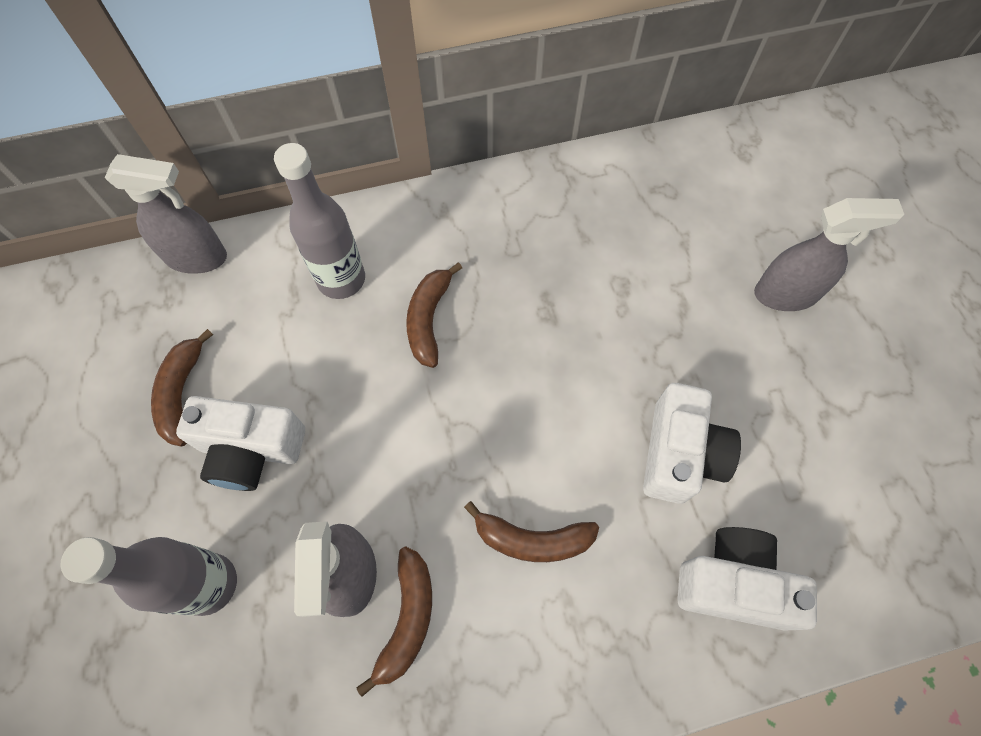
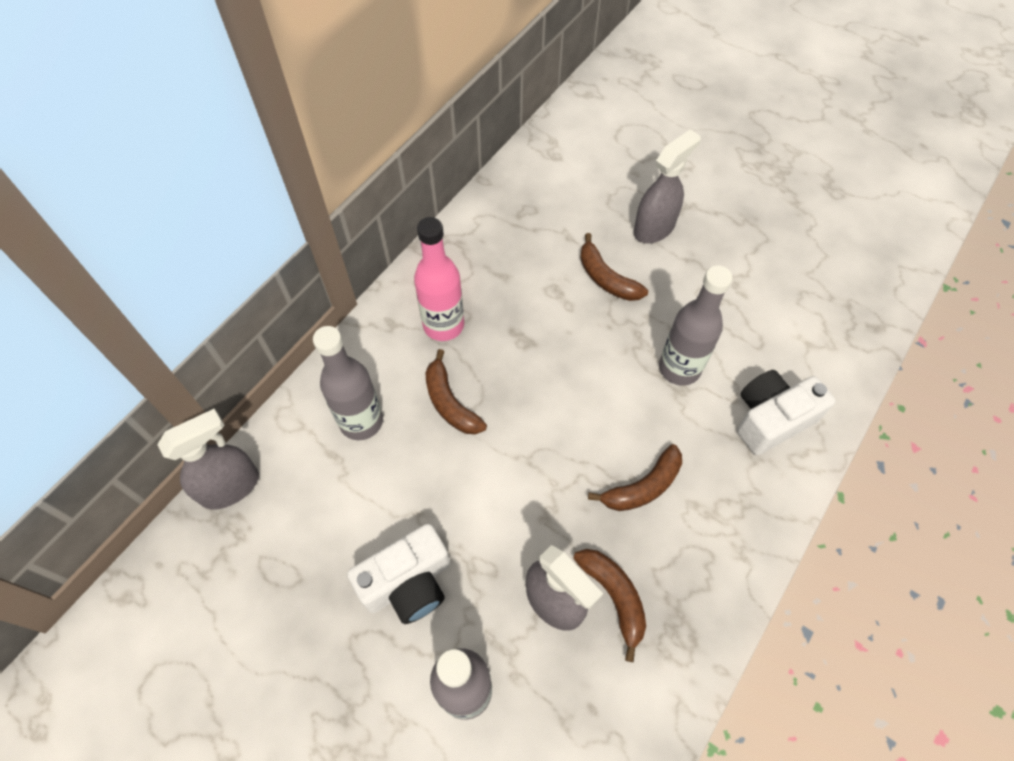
camera: 40 degrees left, 5 degrees down
brown banana [151,329,213,447] -> brown banana moved to [580,233,648,301]
white camera [643,383,741,504] -> grey bottle [659,265,733,386]
none -> pink bottle [414,217,464,341]

